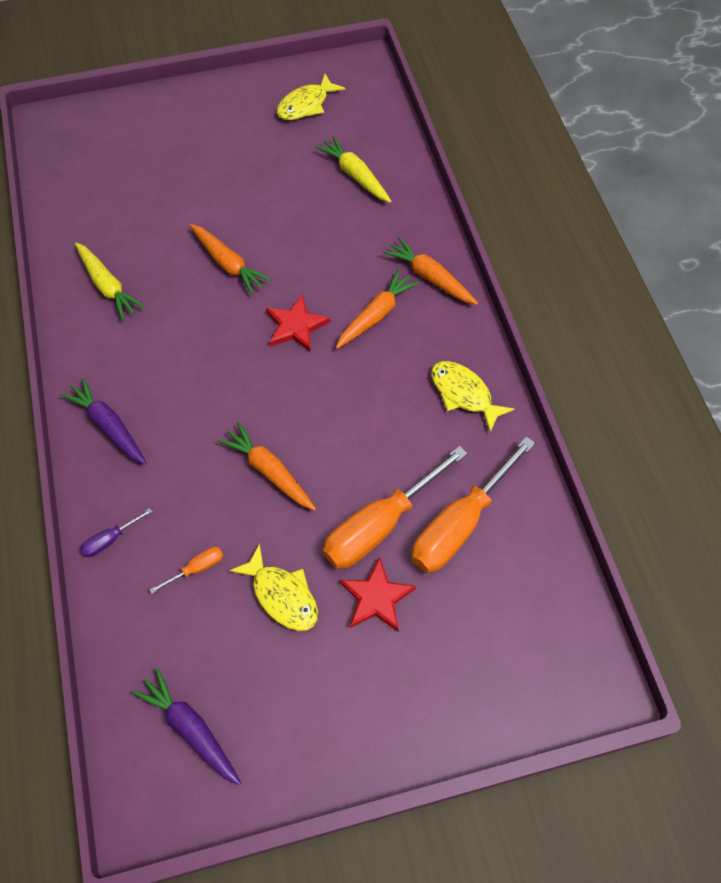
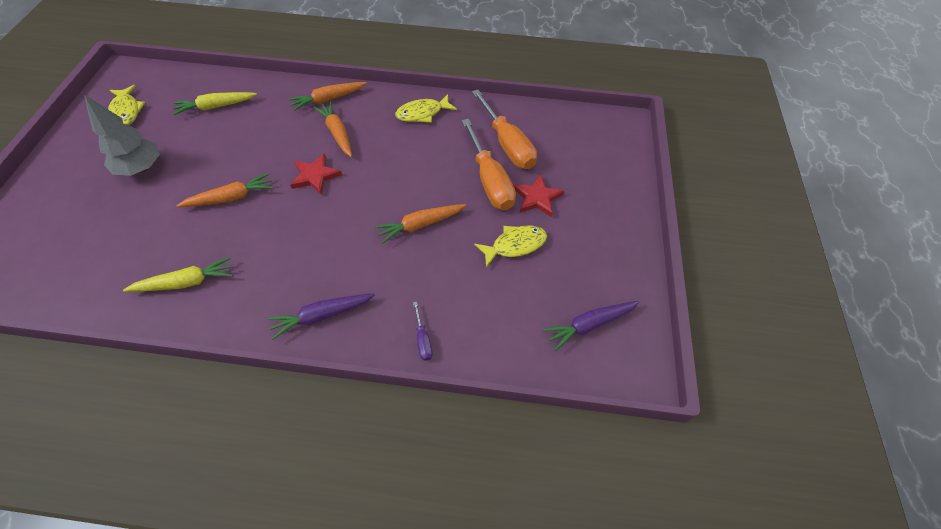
camera: 70 degrees left, 5 degrees down
orange screwdriver [149,547,223,594] -> none
none -> grey tree [84,95,160,176]

